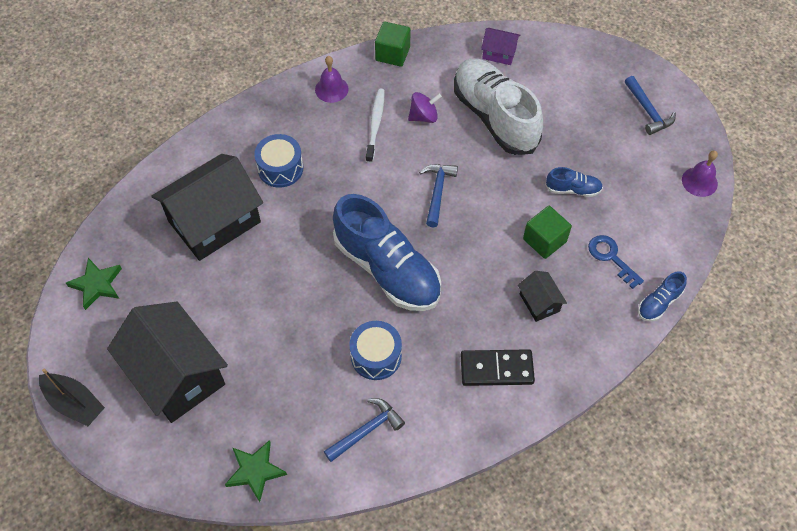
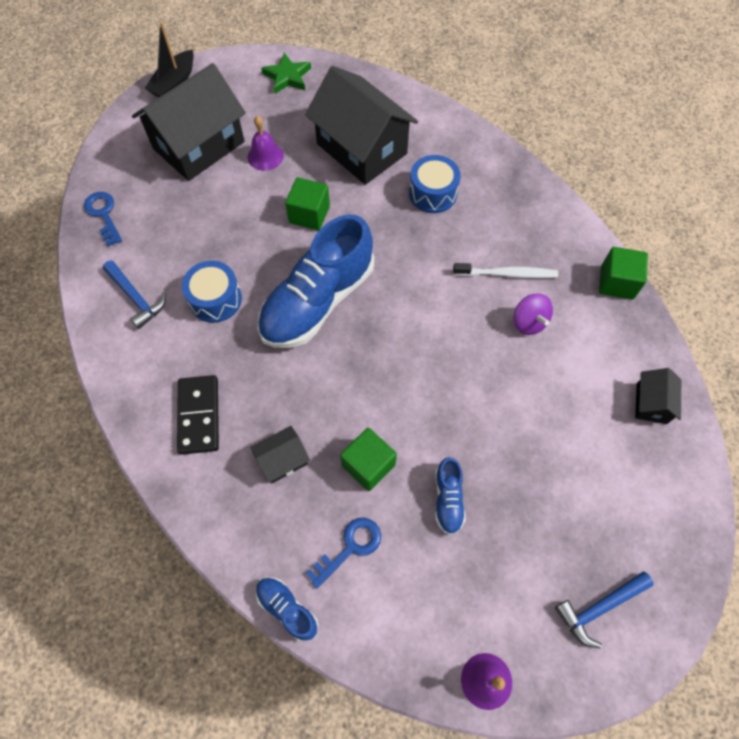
camera: 85 degrees right, 5 degrees up
green star [225,440,287,502] -> blue key [84,192,122,246]
purple bell [315,56,349,103] -> purple bell moved to [248,116,284,171]
blue hammer [419,164,458,228] -> none
white shoe [454,58,543,155] -> none
purple house [481,28,520,65] -> black house [635,368,681,424]
none -> green cube [285,177,330,230]

